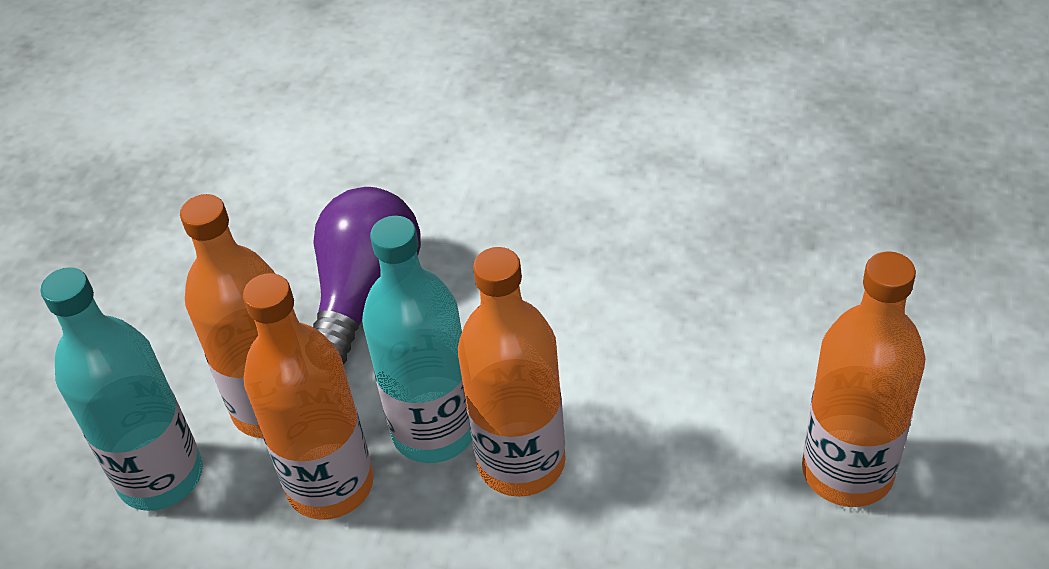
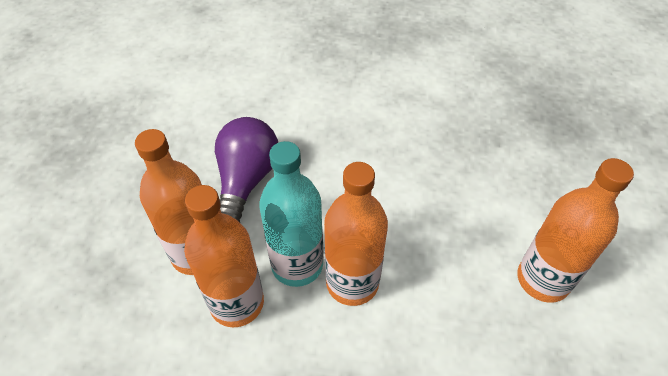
camera: 10 degrees left, 5 degrees up
turquoise bottle [40,267,203,511] -> none

